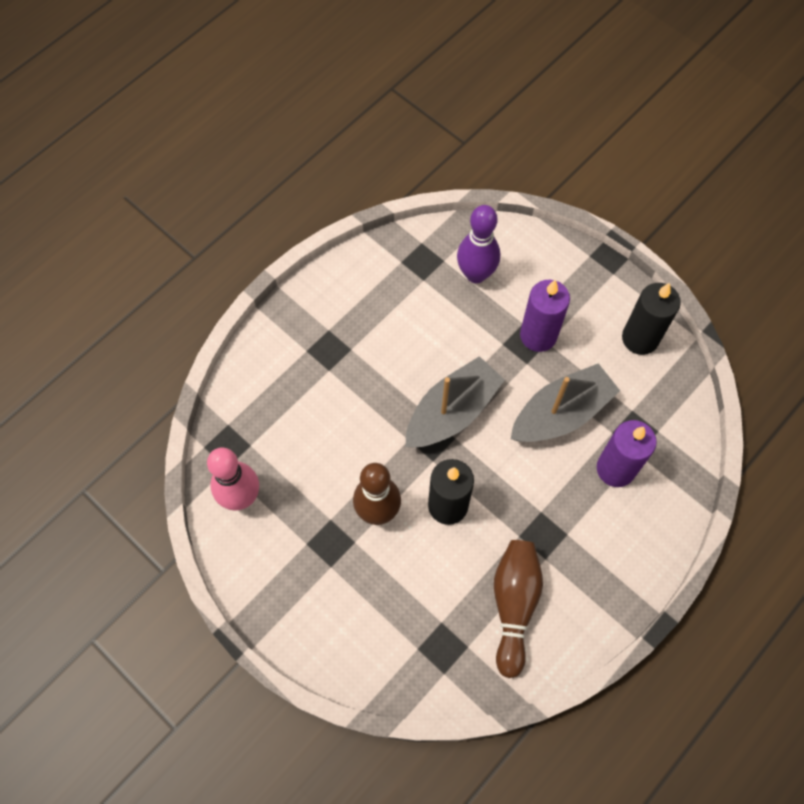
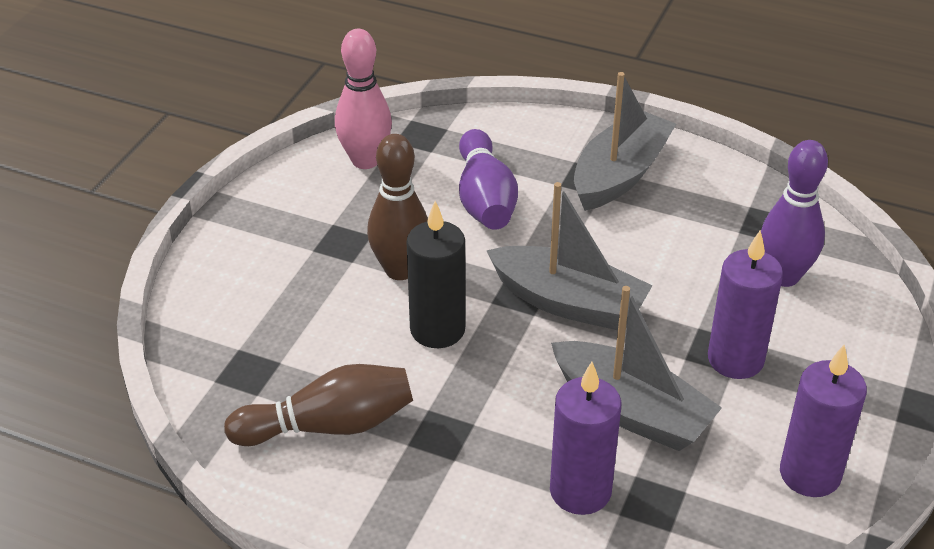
camera: 70 degrees right, 25 degrees down
black candle [622,283,681,355] -> purple candle [780,345,867,497]
none -> purple bowling pin [459,129,518,230]
none -> grey boat [574,72,676,211]

